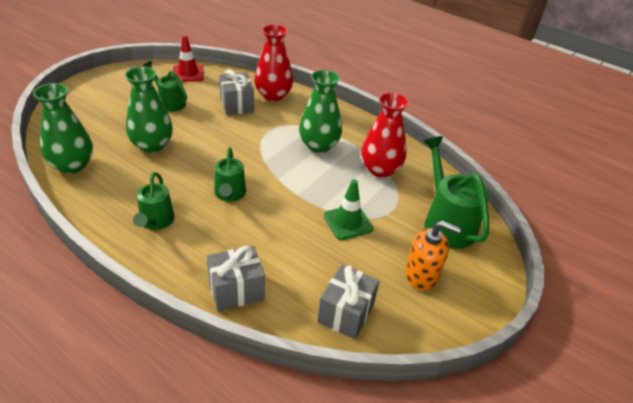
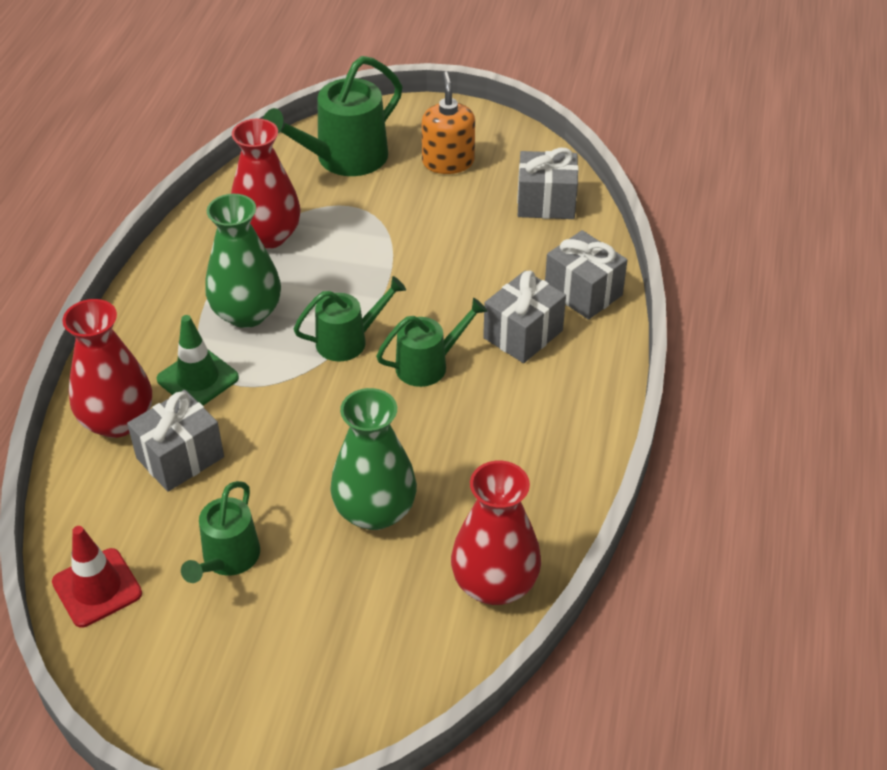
camera: 110 degrees left, 5 degrees up
green vase [33,83,93,174] -> red vase [451,461,541,605]
green watering can [133,172,175,230] -> green watering can moved to [294,276,406,361]
green traffic cone [324,179,374,240] -> green traffic cone moved to [156,315,239,405]
none -> grey gift [483,271,566,363]

